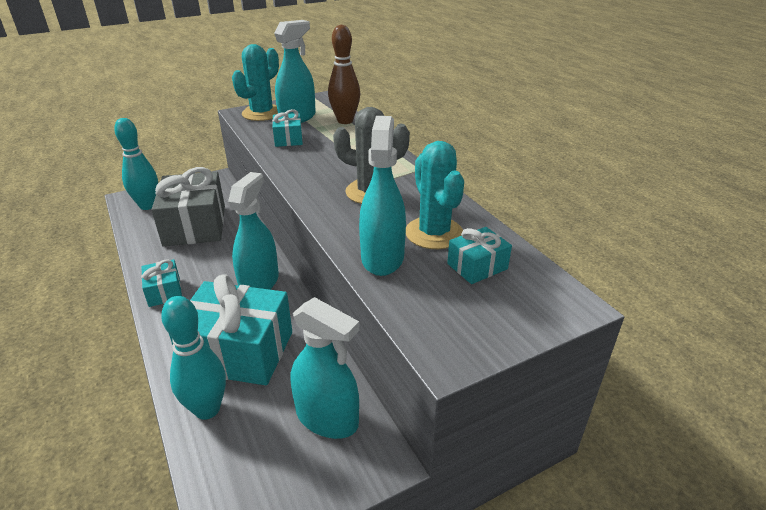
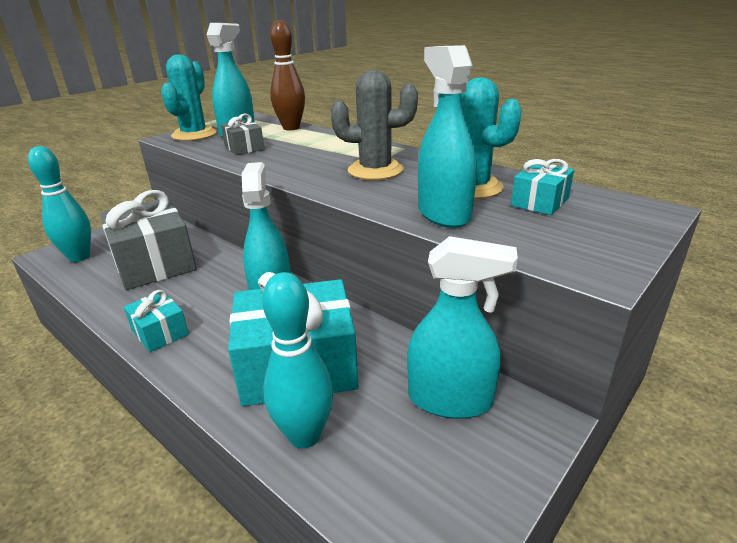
camera: 20 degrees left, 5 degrees down
turquoise gift [272,109,303,147] -> grey gift [221,113,265,155]

